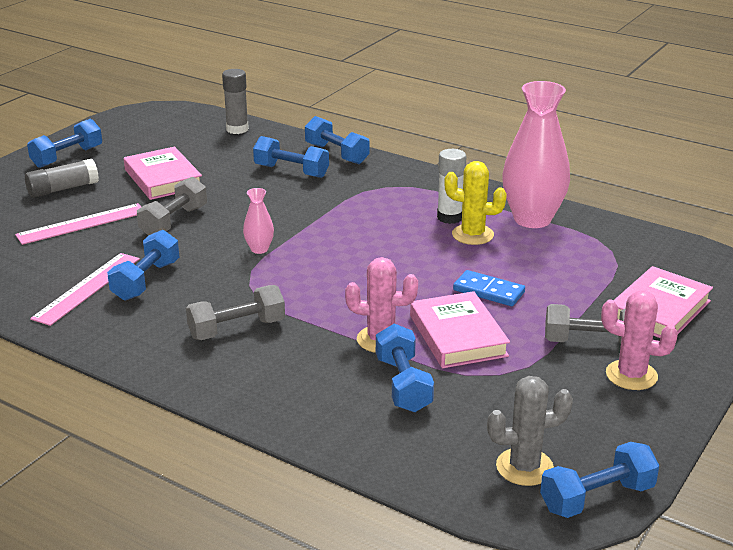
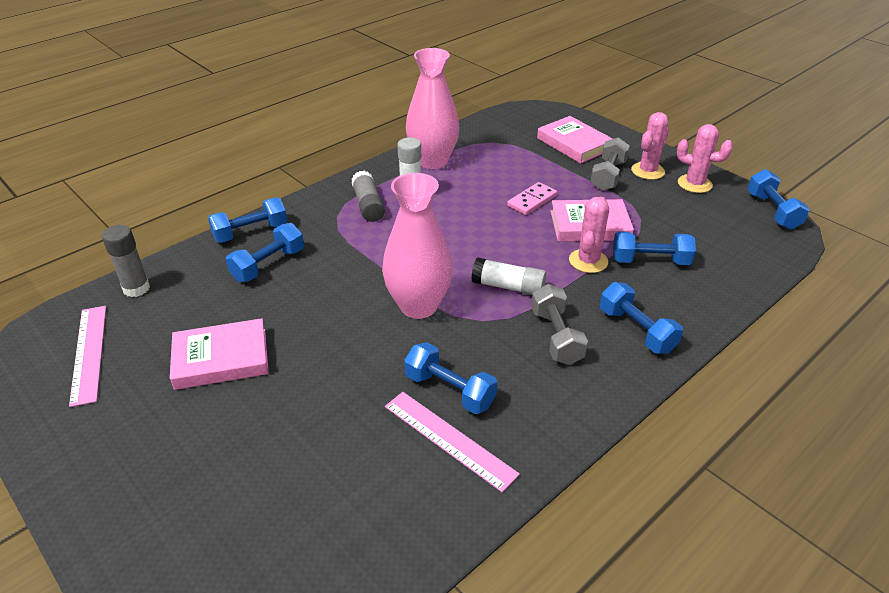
camera: 75 degrees left, 10 degrees up
pink ruler [15,203,141,245] -> pink ruler moved to [69,306,106,407]
grey glue stick [25,159,99,198] -> grey glue stick moved to [352,171,385,222]
blue dumbbell [27,119,102,168] -> blue dumbbell moved to [600,282,683,354]
grey dumbbell [137,177,207,236] -> none
pink vase [243,188,274,254] -> pink vase [382,173,453,319], size x2.27
yellow cactus [444,161,507,245] -> none
blue domino [453,270,525,306] -> pink domino [507,182,557,215]
grey cactus [487,376,573,486] -> none
none -> white glue stick [471,257,546,295]
none -> pink cactus [677,124,733,193]

